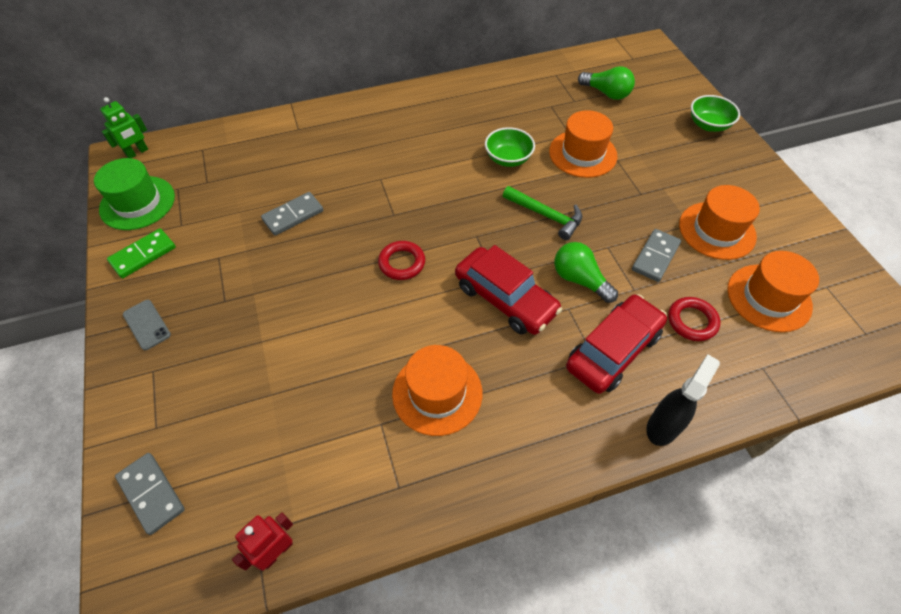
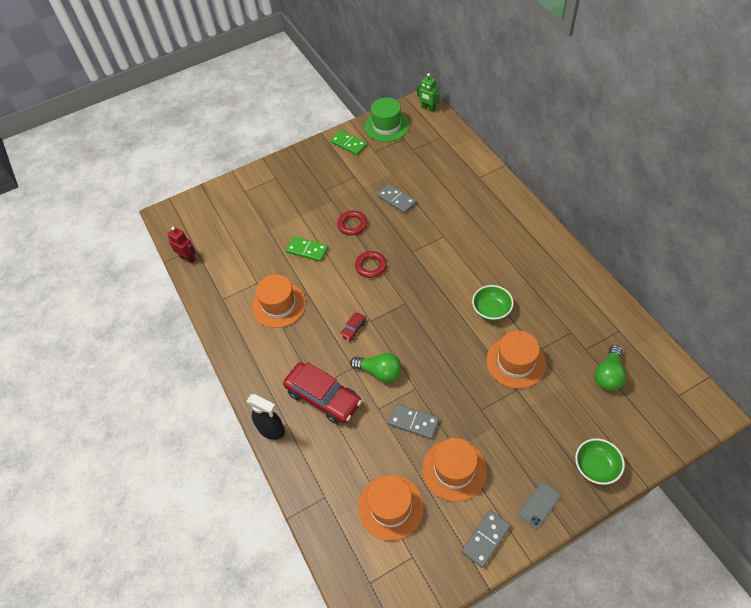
camera: 85 degrees right, 0 degrees up
grey domino [115,453,185,535] -> grey domino moved to [462,510,511,568]
grey phone [123,300,171,350] -> grey phone moved to [519,482,561,529]
red car [455,245,562,335] -> red car [340,313,366,341], size x0.42
green hammer [502,186,582,240] -> none
green light bulb [554,242,618,303] -> green light bulb turned 75 degrees clockwise [350,353,401,382]
red ring [668,297,721,341] -> red ring moved to [337,211,367,235]
none -> green domino [286,236,328,262]

